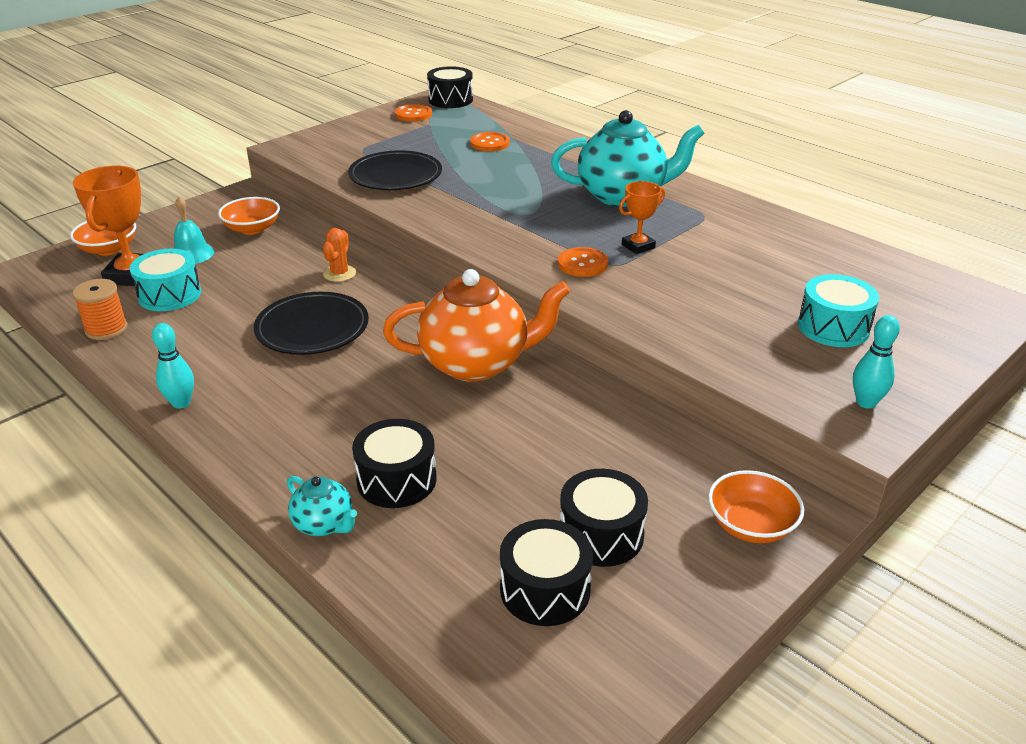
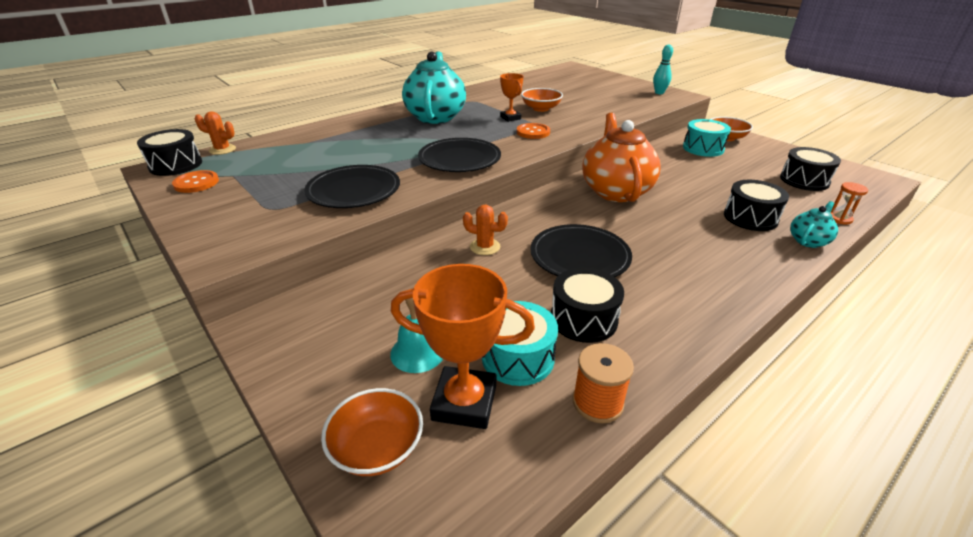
camera: 85 degrees left, 0 degrees up
turquoise bowling pin [152,323,194,409] -> none
orange bowl [218,197,280,235] -> orange bowl moved to [521,88,563,112]
orange button [470,132,510,151] -> none
black drum [560,469,648,567] -> black drum moved to [551,268,624,343]
turquoise drum [798,274,879,347] -> turquoise drum moved to [683,119,731,157]
none -> orange cactus [195,111,236,155]
none -> black plate [418,138,501,172]
none -> orange hourglass [831,182,868,225]

